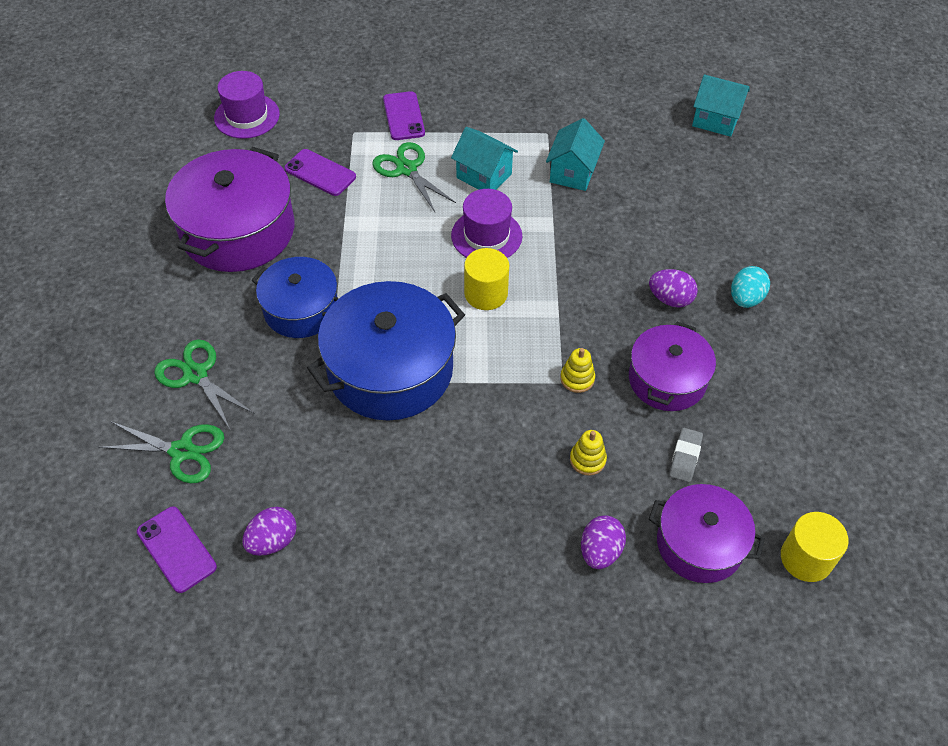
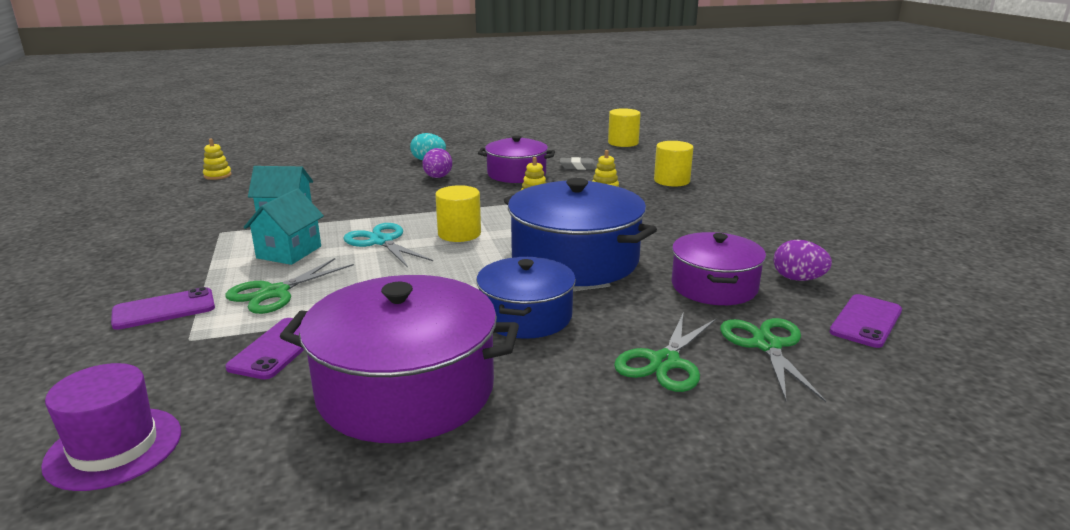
camera: 105 degrees left, 30 degrees down
purple hat [451,189,522,258] -> turquoise scissors [344,223,433,268]
purple egg [581,515,626,569] -> yellow cylinder [654,141,693,187]
purple pot [649,484,765,583] -> purple pot moved to [671,232,766,305]
turquoise house [692,74,750,137] -> yellow stacking toy [203,139,232,180]

